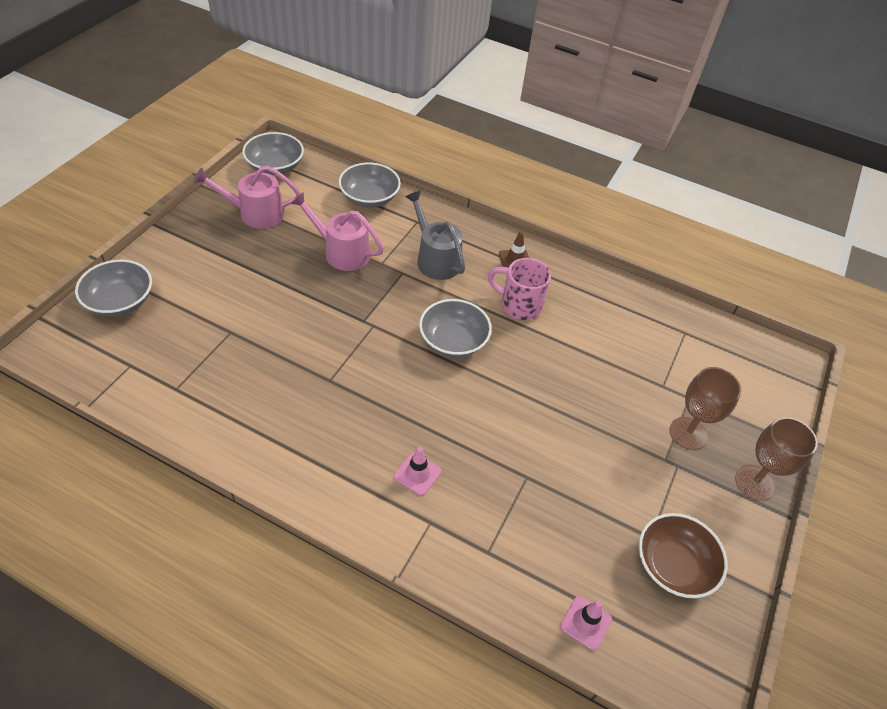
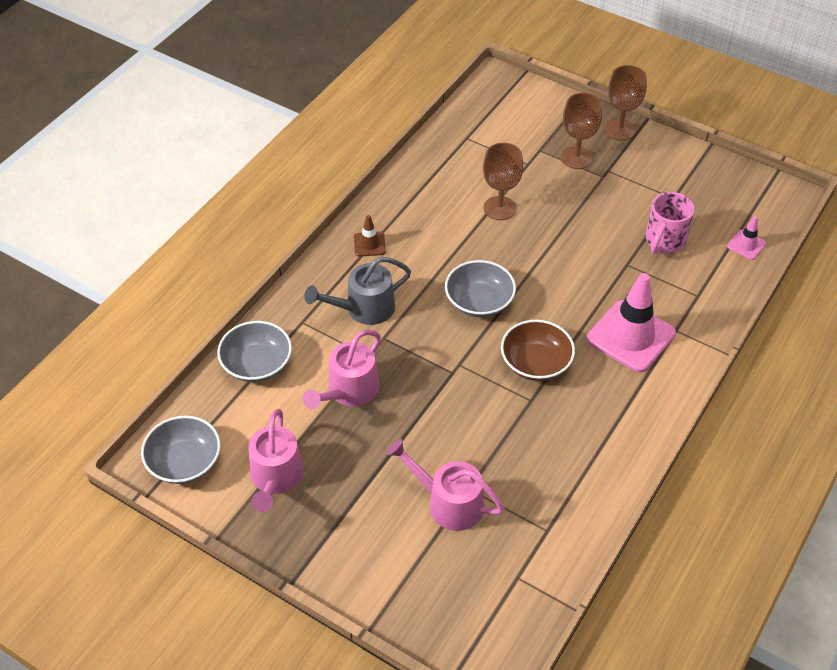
camera: 80 degrees left, 0 degrees up
grey bowl [75,260,152,317] -> none
pink traffic cone [394,447,441,496] -> pink traffic cone [587,273,676,372], size x2.13
pink mug [487,258,551,320] -> pink mug moved to [645,192,695,254]
brown bowl [639,513,728,598] -> brown bowl moved to [501,320,575,381]
none -> pink watering can [387,439,505,531]
none -> brown goblet [483,143,523,220]

